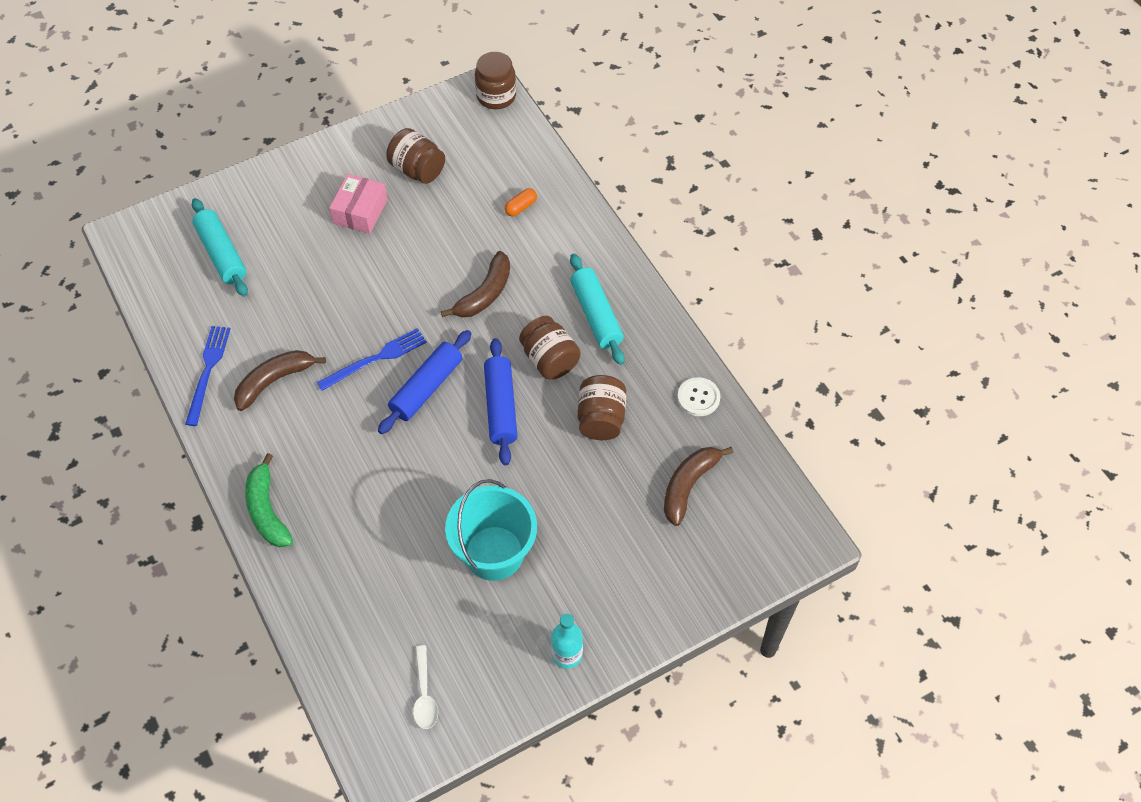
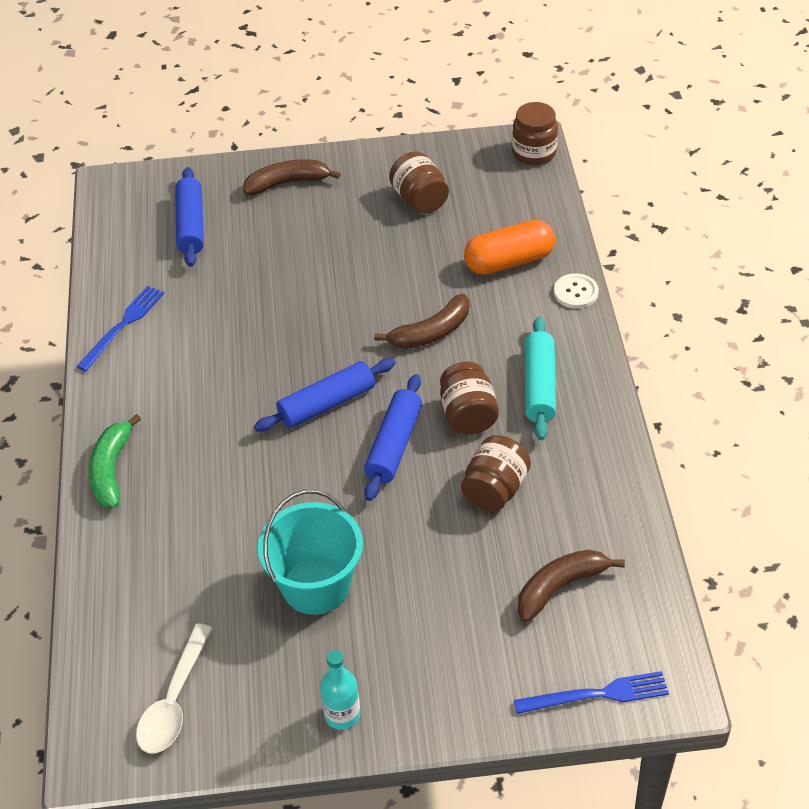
camera: 25 degrees right, 10 degrees down
turquoise rolling pin [192,198,248,297] -> blue rolling pin [175,167,204,267]
brown banana [234,350,326,411] -> brown banana moved to [243,159,341,195]
blue fork [317,328,427,391] -> blue fork moved to [514,671,669,714]
pink box [329,174,388,234] -> none
white spoon [413,645,438,729] -> white spoon [136,623,213,754], size x1.52
orange capsule [505,188,537,216] -> orange capsule [464,220,555,275], size x2.22
white button [677,377,720,416] -> white button moved to [554,273,599,309]

